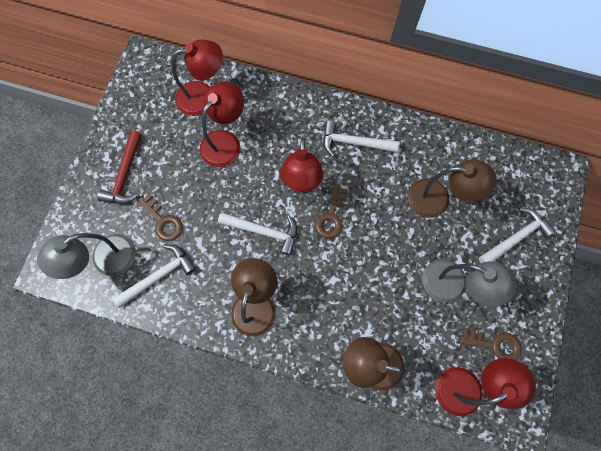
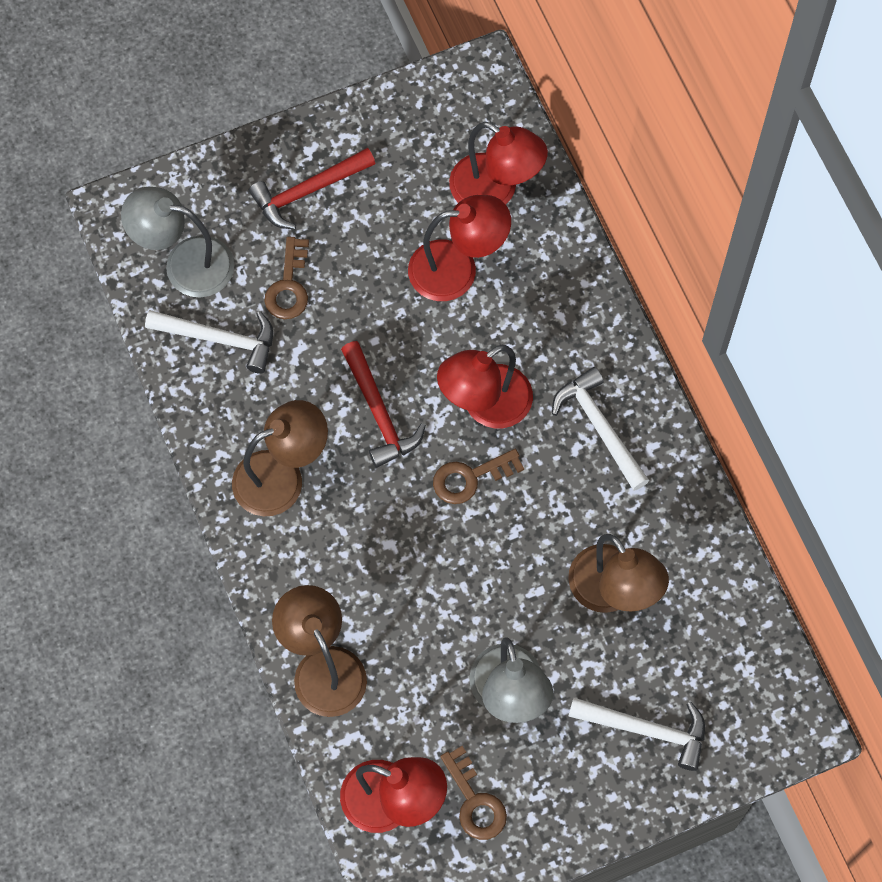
camera: 50 degrees right, 5 degrees down
white hammer [218,212,297,255] -> red hammer [341,341,426,468]

